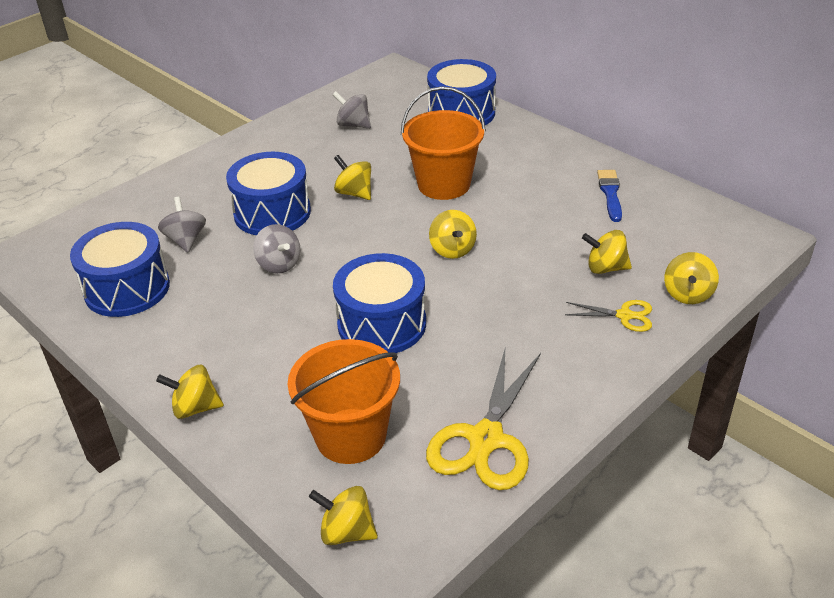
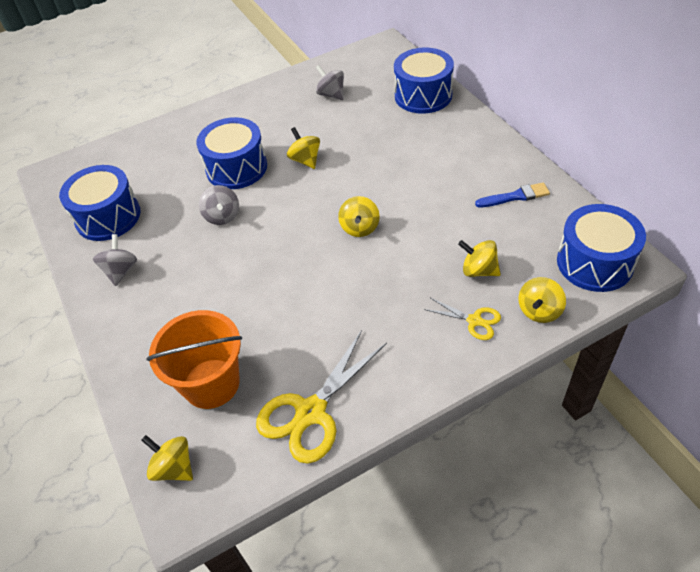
camera: 20 degrees right, 10 degrees up
yellow spinning top [156,365,224,419] -> none
grey spinning top [158,197,206,253] -> grey spinning top moved to [93,234,137,286]
blue drum [333,253,426,353] -> blue drum moved to [557,204,646,292]
orange bucket [401,86,486,200] -> none
blue brush [597,170,622,222] -> blue brush turned 60 degrees clockwise [475,183,550,208]

